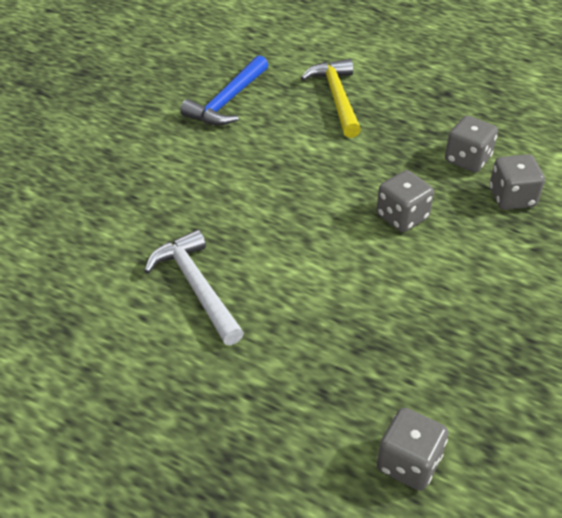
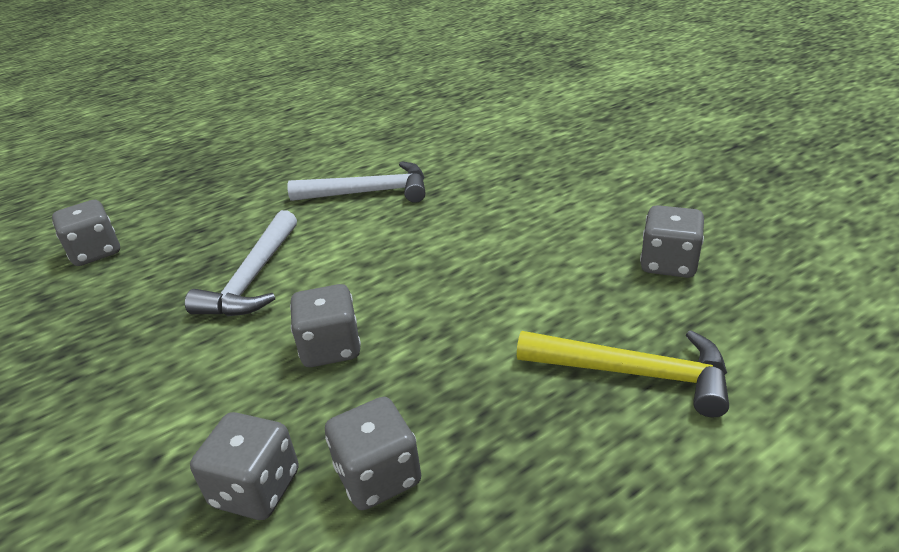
camera: 120 degrees right, 10 degrees down
blue hammer [180,55,268,125] -> grey dice [640,205,704,278]
none -> white hammer [185,210,297,316]

